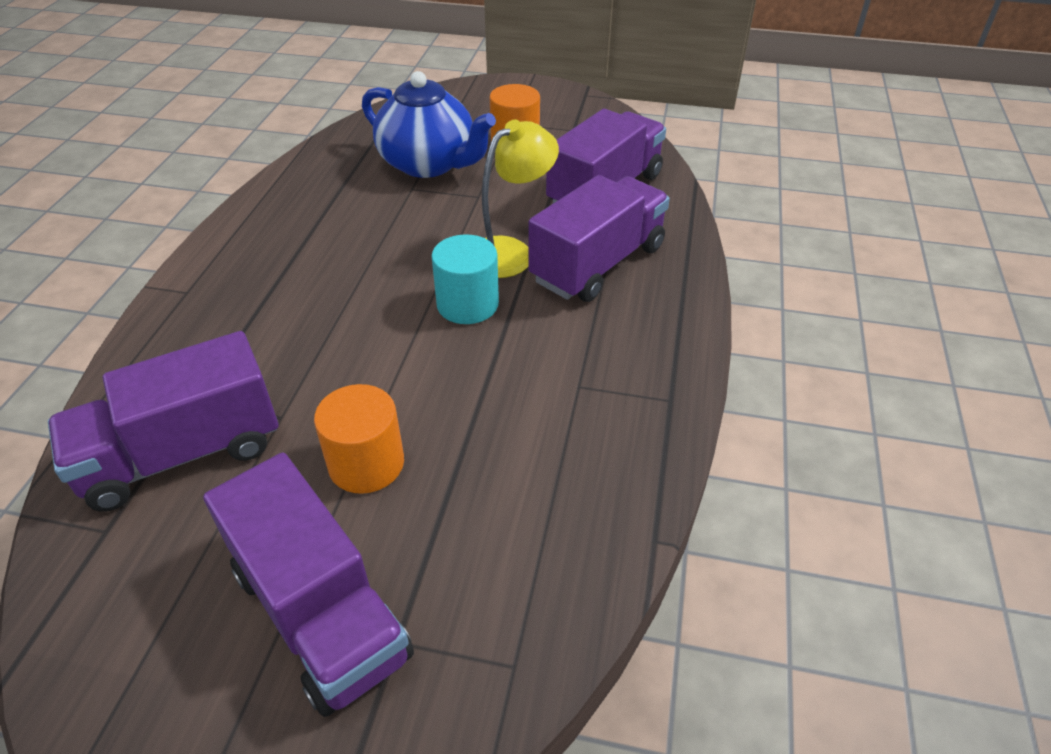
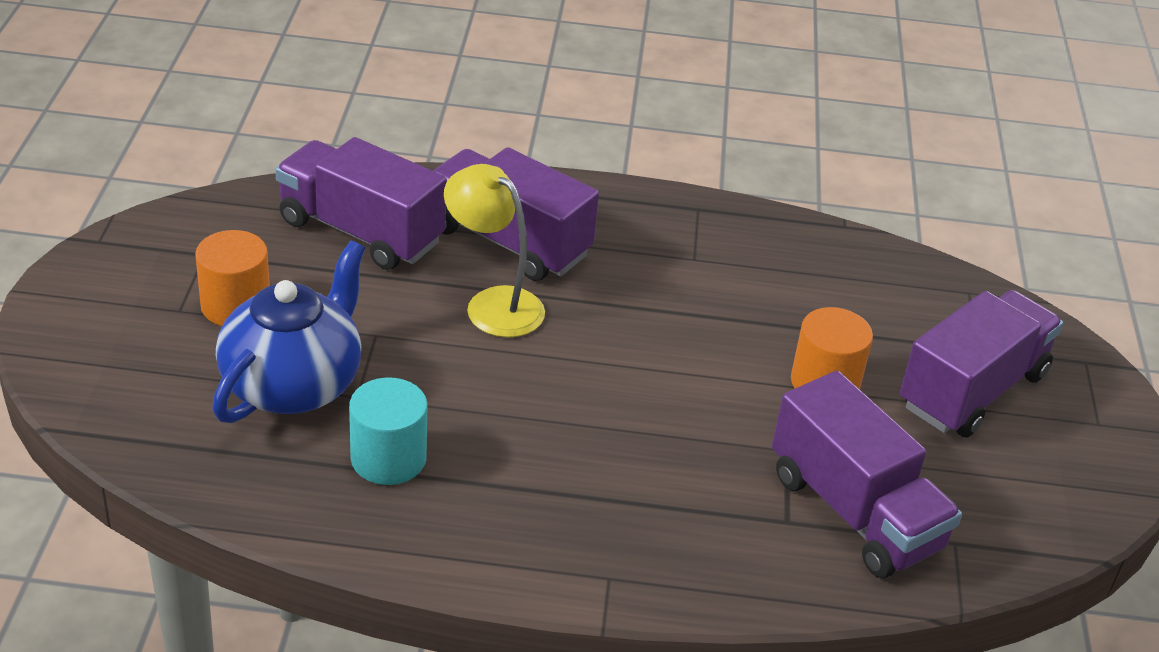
camera: 100 degrees left, 5 degrees down
turquoise cylinder [431,234,499,324] -> turquoise cylinder moved to [349,378,428,485]

